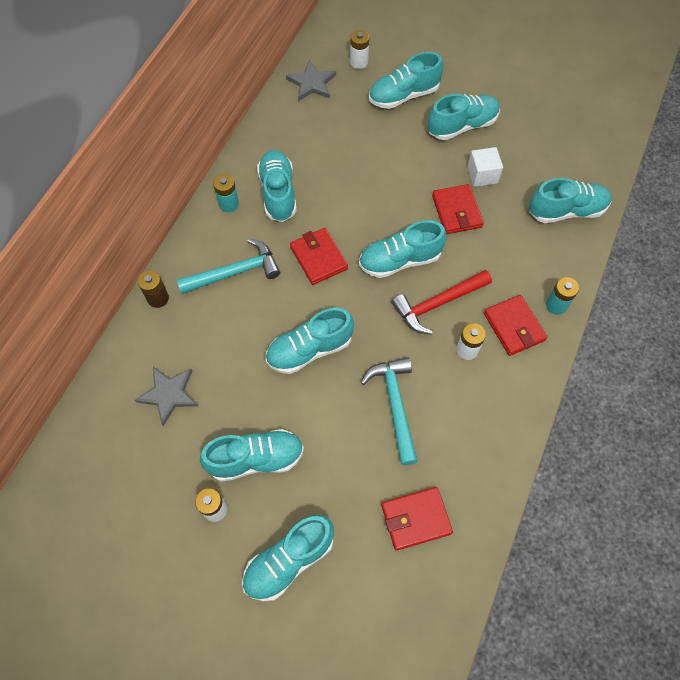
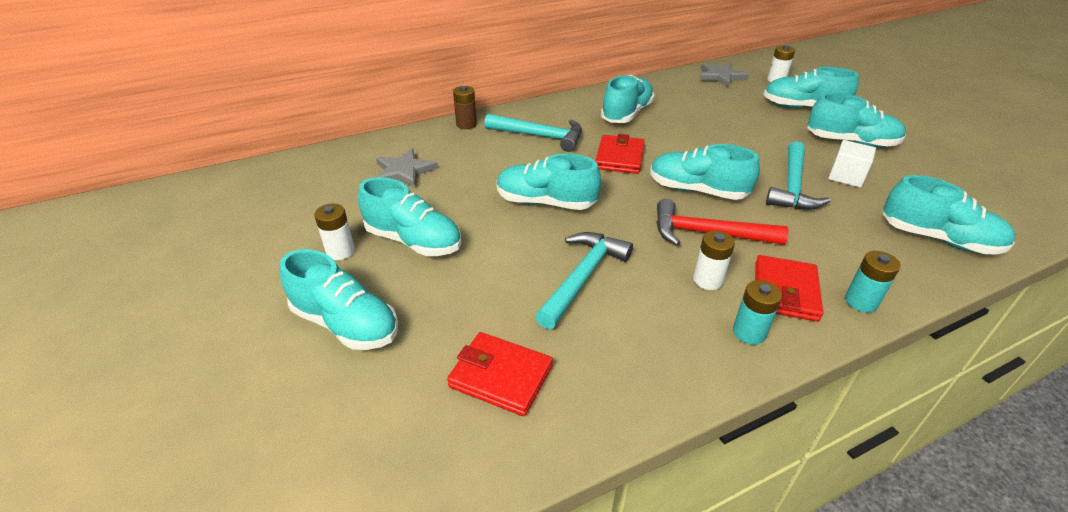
camera: 40 degrees right, 25 degrees down
turquoise battery [213,174,239,212] -> turquoise battery moved to [733,280,782,345]
turquoise shoe [242,515,334,601] -> turquoise shoe turned 150 degrees counterclockwise [280,249,398,350]
red wallet [432,184,484,234] -> turquoise hammer [766,141,830,210]

